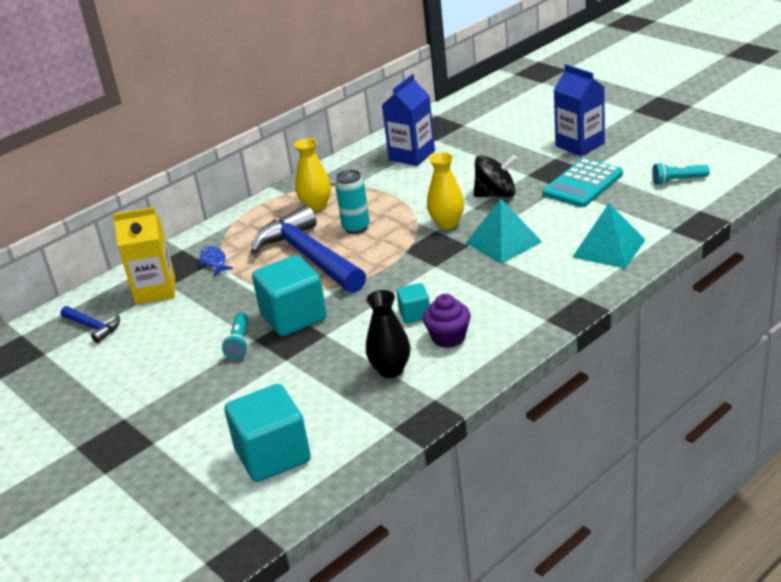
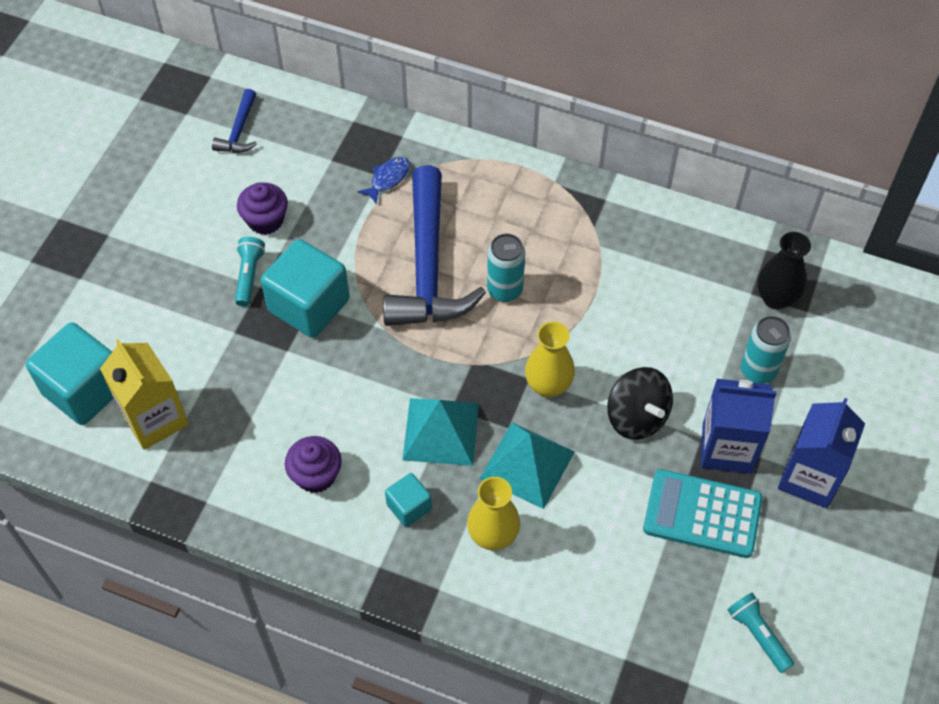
camera: 60 degrees right, 25 degrees up
yellow carton [113,207,175,305] -> yellow carton moved to [100,339,189,450]
turquoise flashlight [222,313,248,360] -> turquoise flashlight turned 120 degrees clockwise [235,237,265,307]
blue hammer [250,205,366,293] -> blue hammer turned 150 degrees clockwise [383,165,486,326]
yellow vase [294,138,331,212] -> yellow vase moved to [467,477,520,550]
black vase [366,290,410,378] -> black vase moved to [757,232,811,310]
blue carton [382,74,435,166] -> blue carton moved to [701,379,777,474]
turquoise cube [396,283,430,324] -> turquoise cube moved to [385,473,432,527]
turquoise pyramid [572,204,645,269] -> turquoise pyramid moved to [402,398,479,466]
none -> purple cupcake [237,182,288,235]
none -> turquoise can [741,316,791,384]

